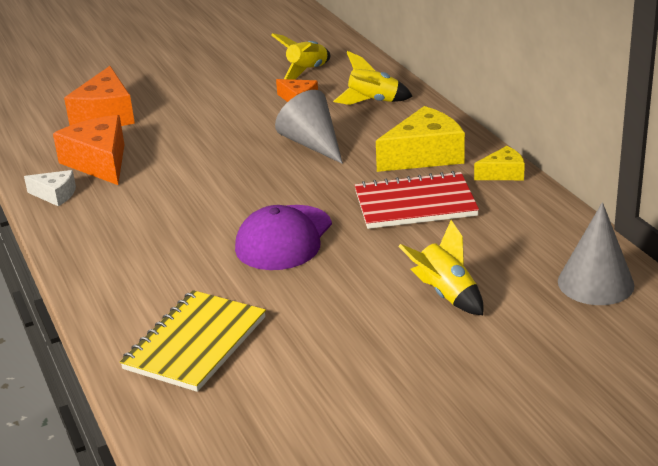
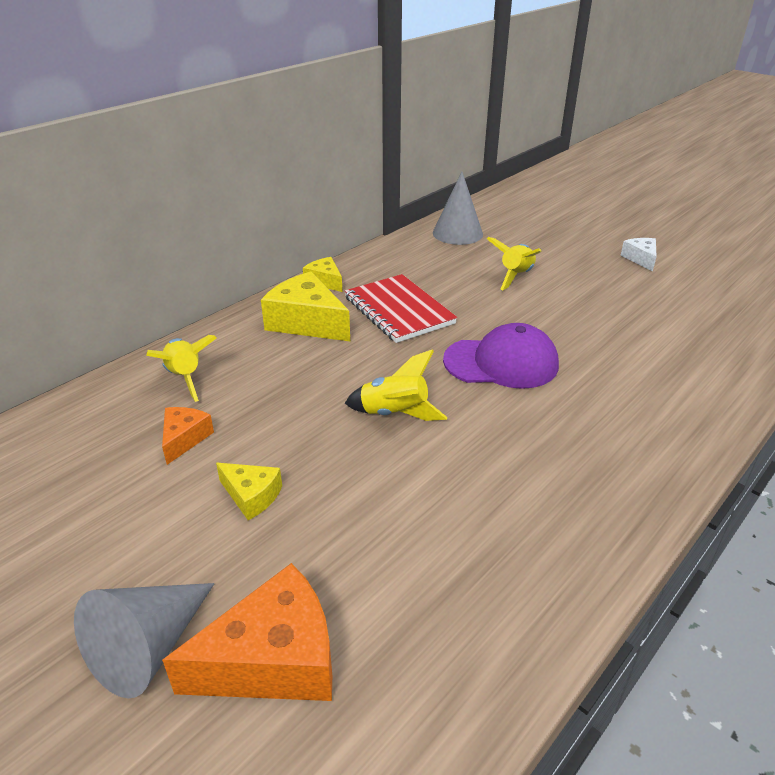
camera: 115 degrees left, 5 degrees up
white cheese [24,170,76,206] -> white cheese moved to [620,238,657,272]
orange cheese [53,115,124,185] -> none
yellow notebook [120,290,266,392] -> none
yellow rocket [271,33,330,80] -> yellow rocket moved to [345,349,448,421]
grey cone [275,90,343,164] -> grey cone moved to [74,583,215,698]
none -> yellow cheese [216,463,282,520]

